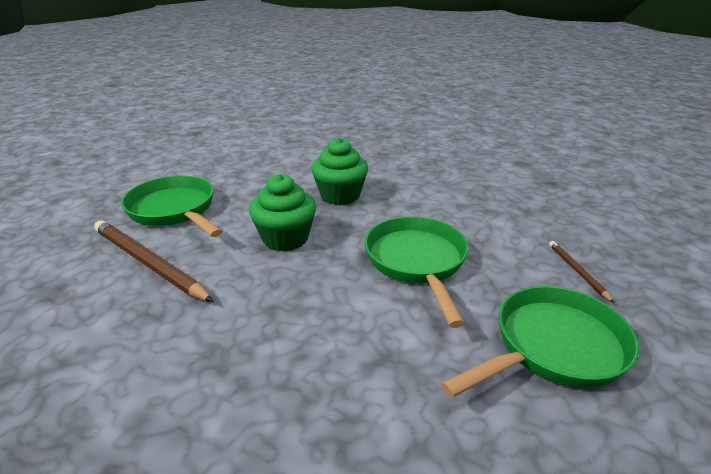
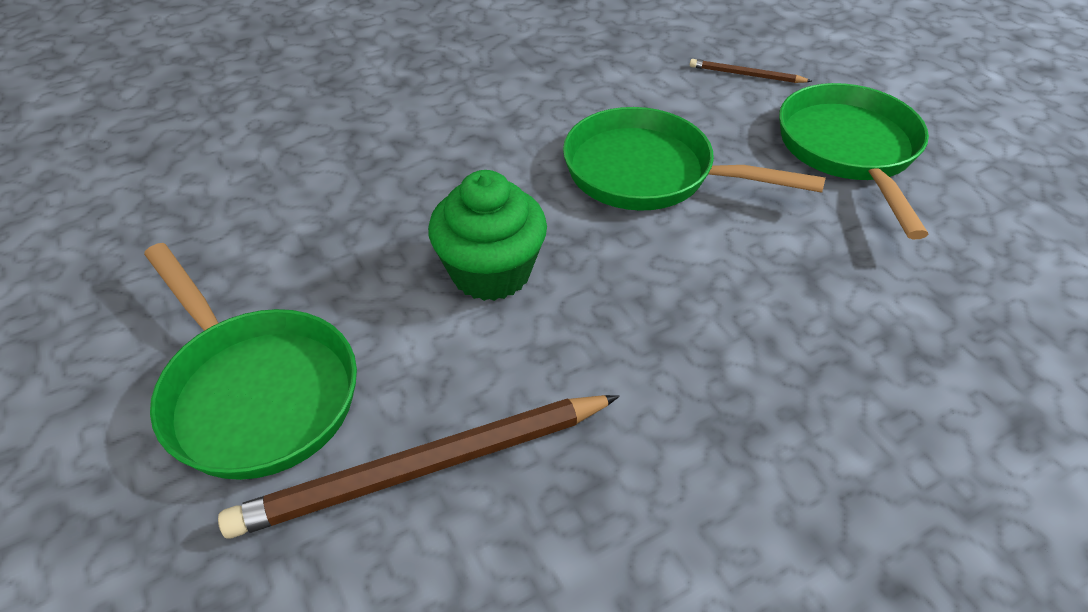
camera: 60 degrees left, 15 degrees up
green pan [121,175,222,237] -> green pan turned 120 degrees counterclockwise [144,243,357,480]
green cupcake [311,138,368,205] -> none

